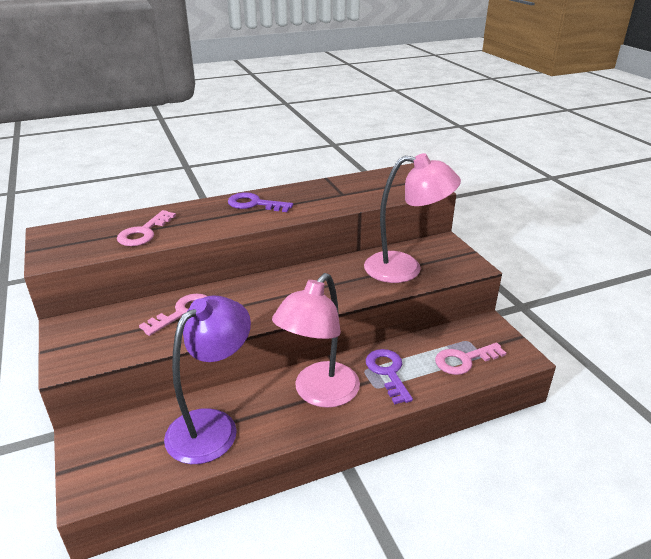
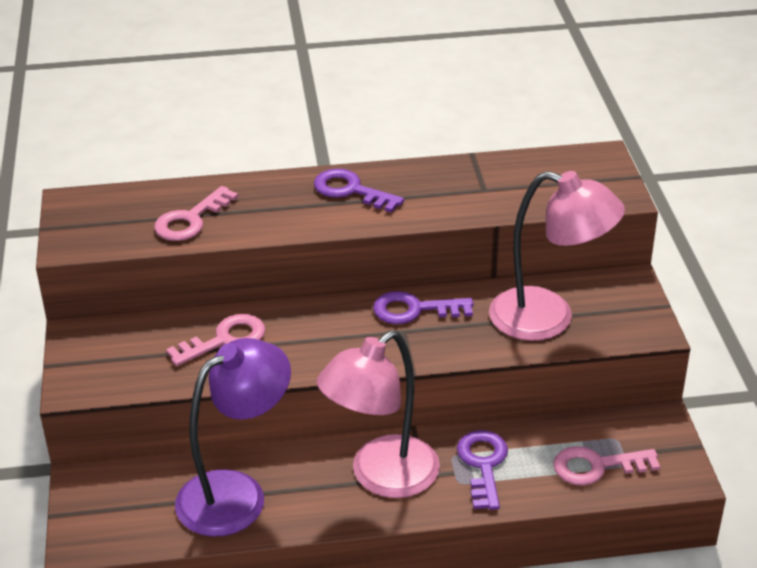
camera: 15 degrees right, 5 degrees up
none -> purple key [373,291,473,324]

